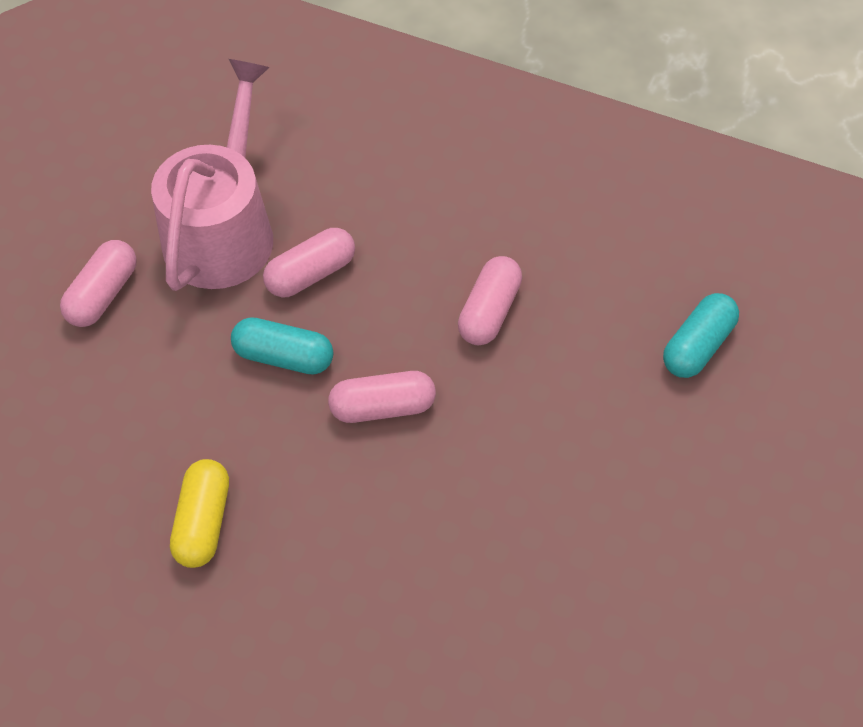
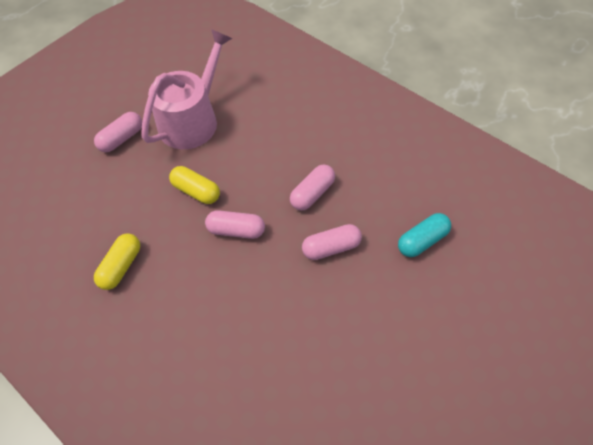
camera: 20 degrees right, 0 degrees up
turquoise capsule [231,317,333,375] -> yellow capsule [169,166,220,204]
pink capsule [263,228,355,297] -> pink capsule moved to [302,224,362,260]

